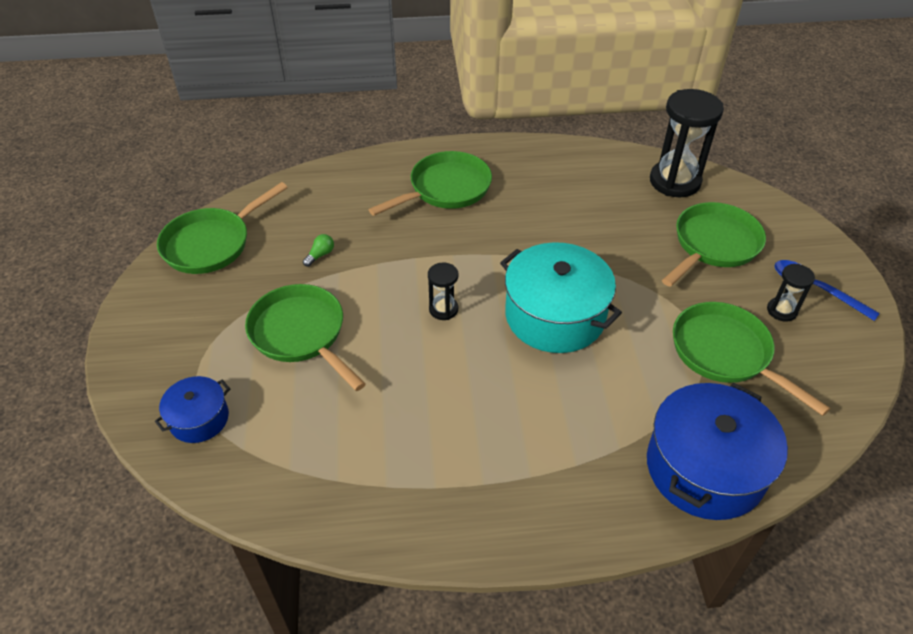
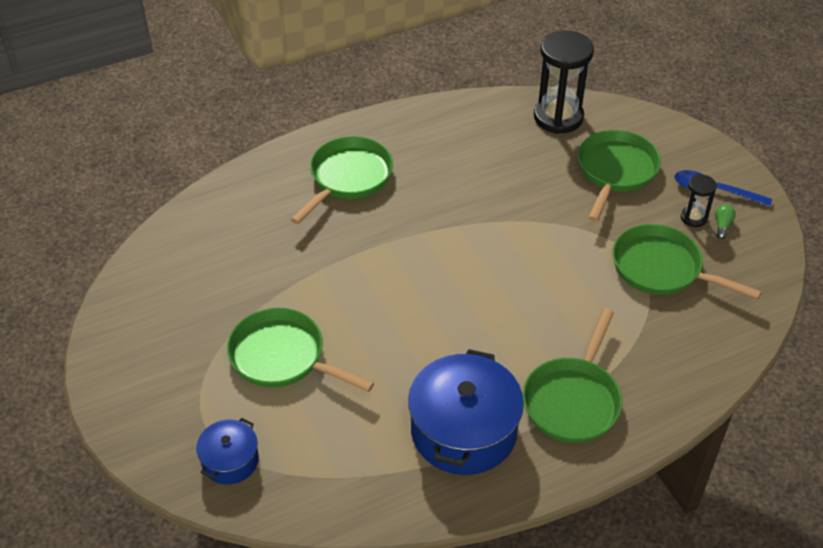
camera: 20 degrees left, 0 degrees up
green pan [157,182,288,274] -> green pan moved to [523,308,622,443]
green light bulb [303,234,334,267] -> green light bulb moved to [715,204,736,239]
black hourglass [428,263,459,320] -> none
turquoise pot [500,242,622,353] -> none
blue pot [647,383,788,520] -> blue pot moved to [408,349,524,475]

